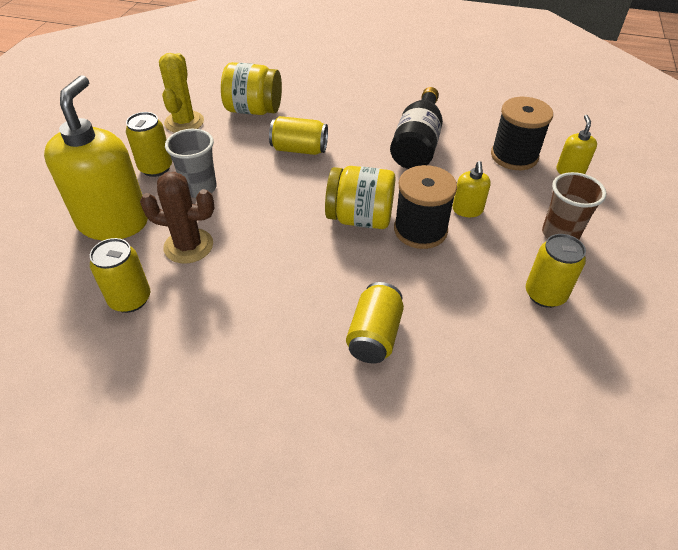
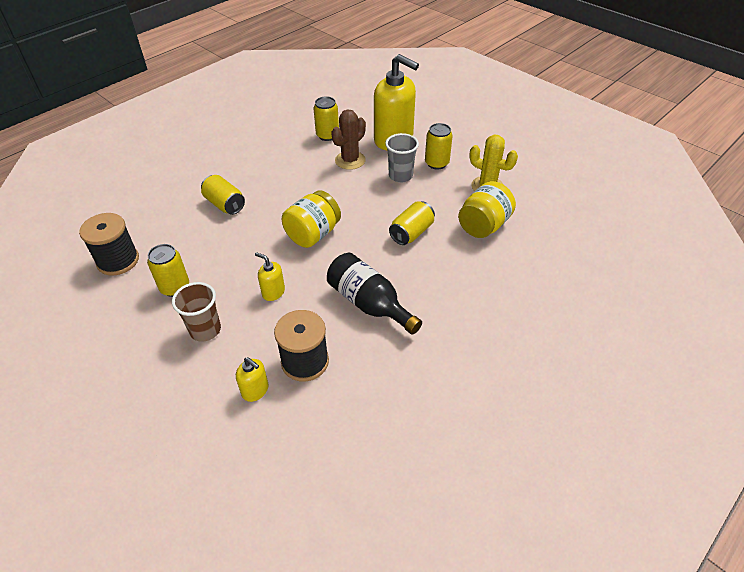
camera: 120 degrees right, 0 degrees up
black spool [394,165,457,249] -> black spool moved to [79,213,139,275]

